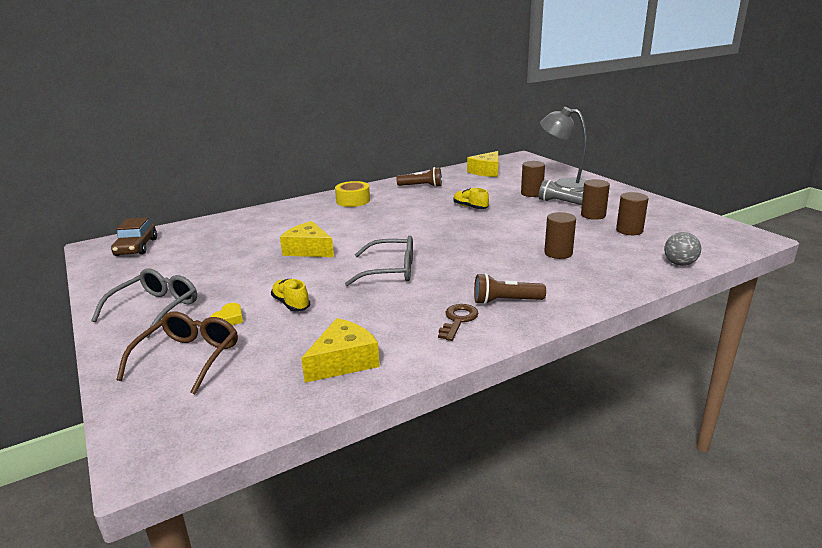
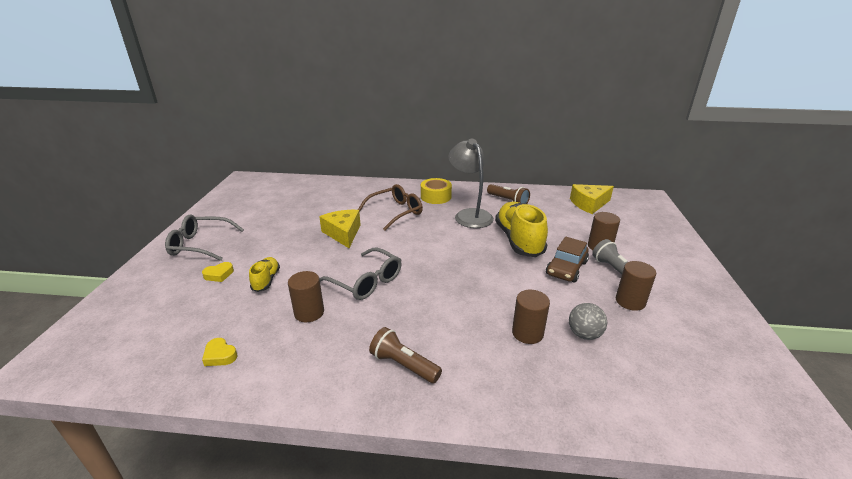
camera: 35 degrees right, 5 degrees up
grey glasses [91,268,197,338] -> grey glasses turned 150 degrees counterclockwise [165,215,244,261]
brown car [111,217,157,256] -> brown car moved to [546,237,589,282]
brown glasses [116,311,238,394] -> brown glasses moved to [358,184,423,231]
yellow cheese [301,318,380,383] -> yellow heart [202,338,237,366]
brown key [438,304,478,341] -> none
yellow shoe [453,188,489,209] -> yellow shoe [495,202,548,257], size x1.99
grey lamp [540,107,587,192] -> grey lamp moved to [448,138,494,228]
brown cylinder [616,192,648,235] -> brown cylinder moved to [288,271,324,322]
grey ball [664,232,701,266] -> grey ball moved to [569,303,608,340]

